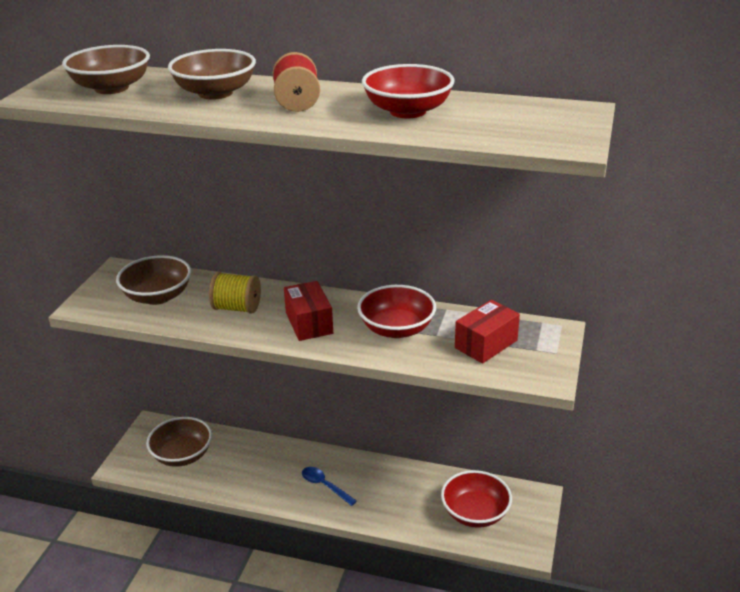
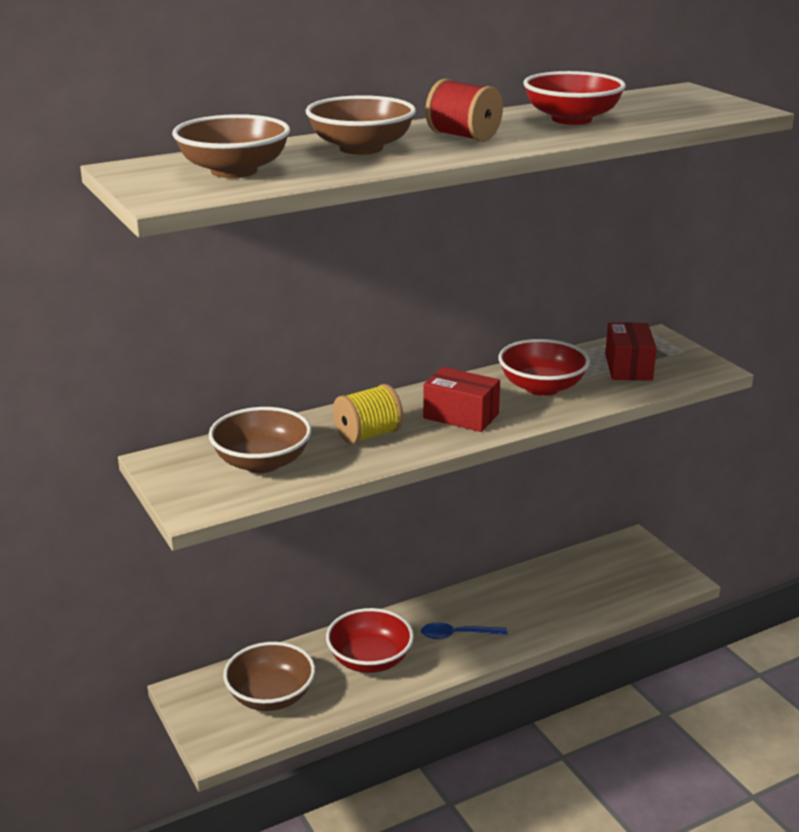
camera: 45 degrees left, 5 degrees down
red bowl [441,470,512,528] -> red bowl moved to [326,608,414,673]

